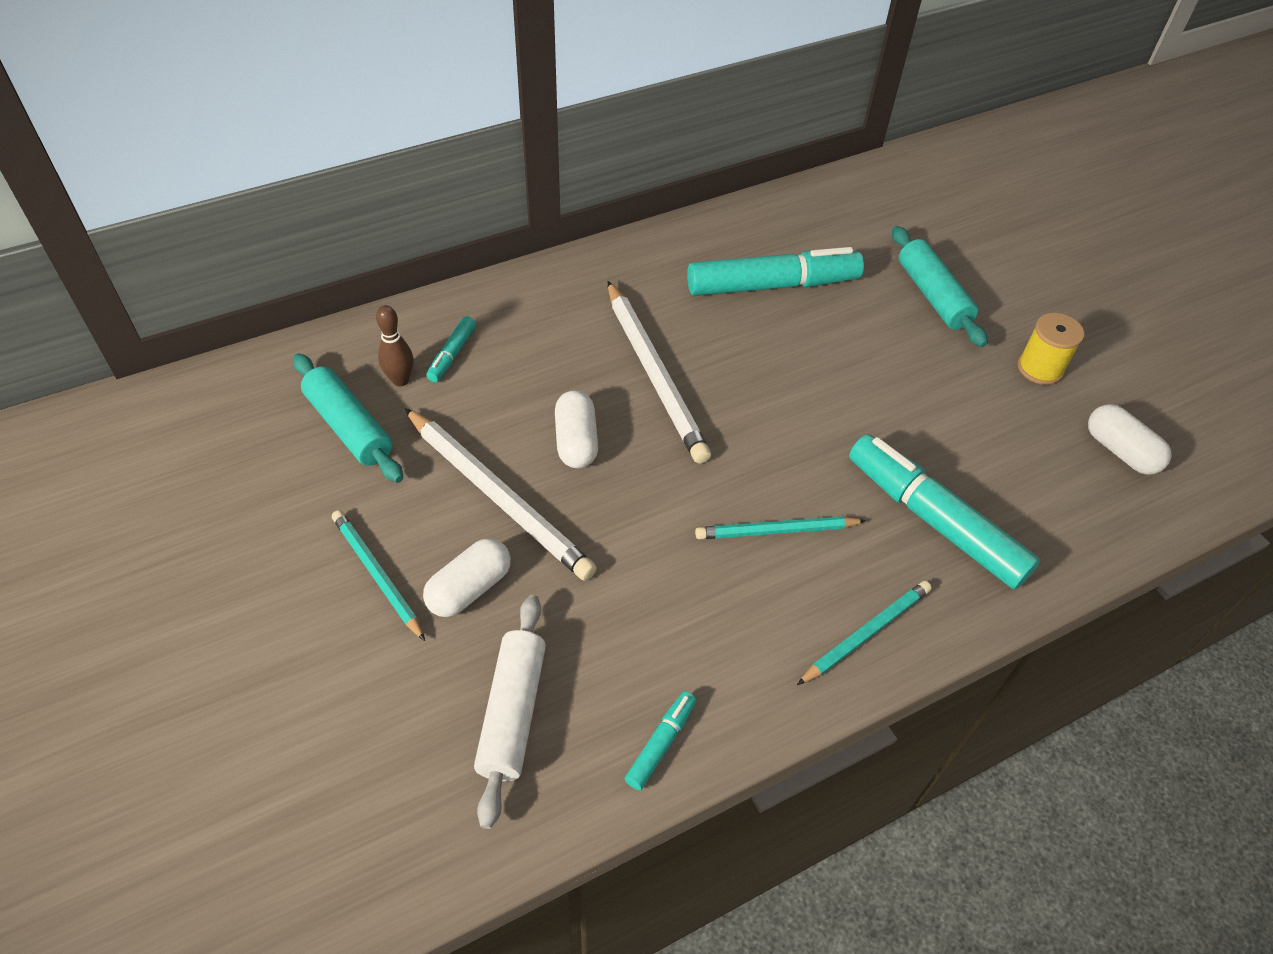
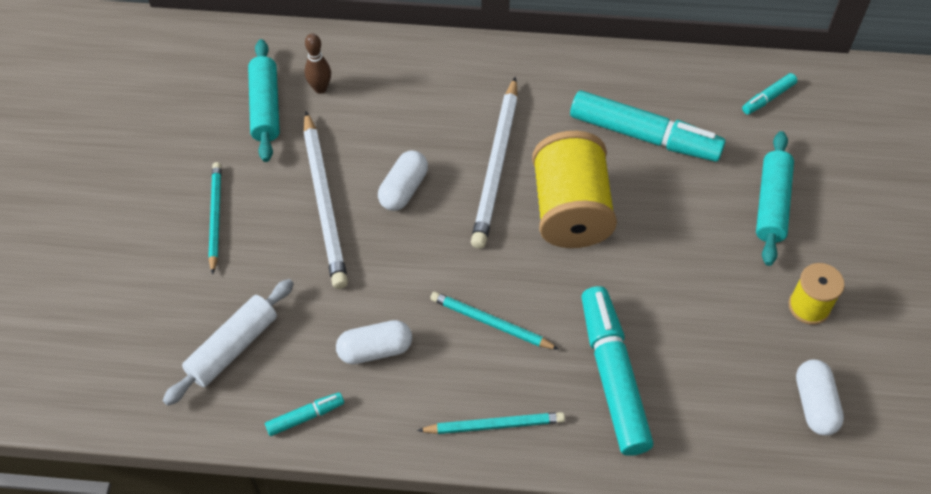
camera: 35 degrees right, 5 degrees up
white capsule [423,538,511,617] -> white capsule moved to [336,320,412,364]
turquoise marker [426,316,476,382] -> turquoise marker moved to [742,73,797,115]
none -> yellow spool [532,131,617,248]

